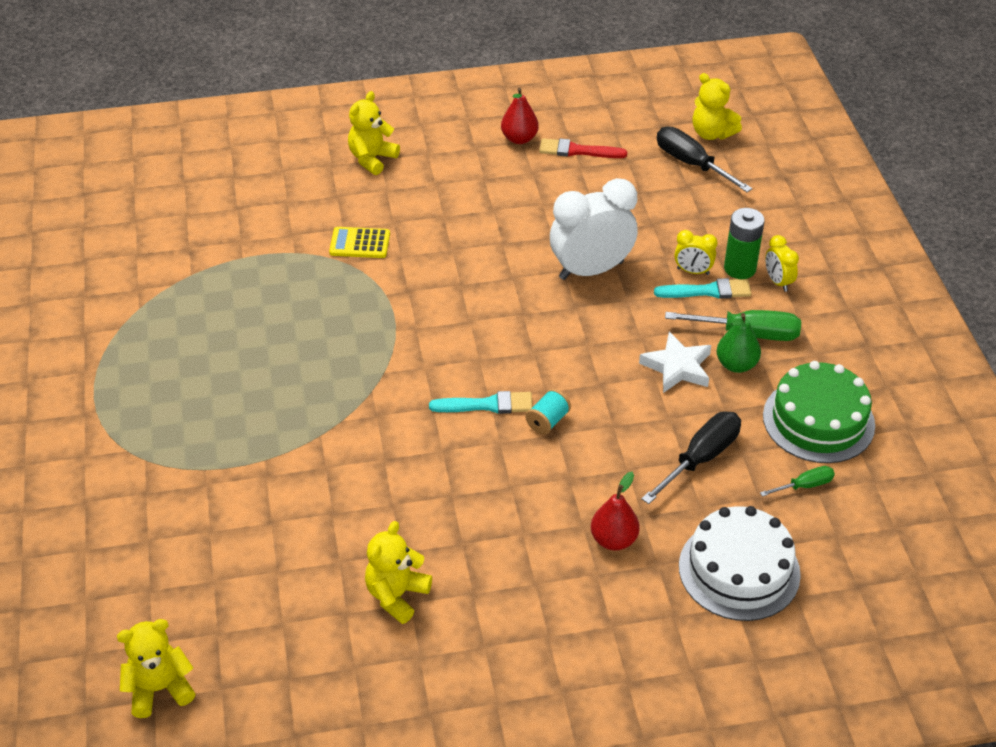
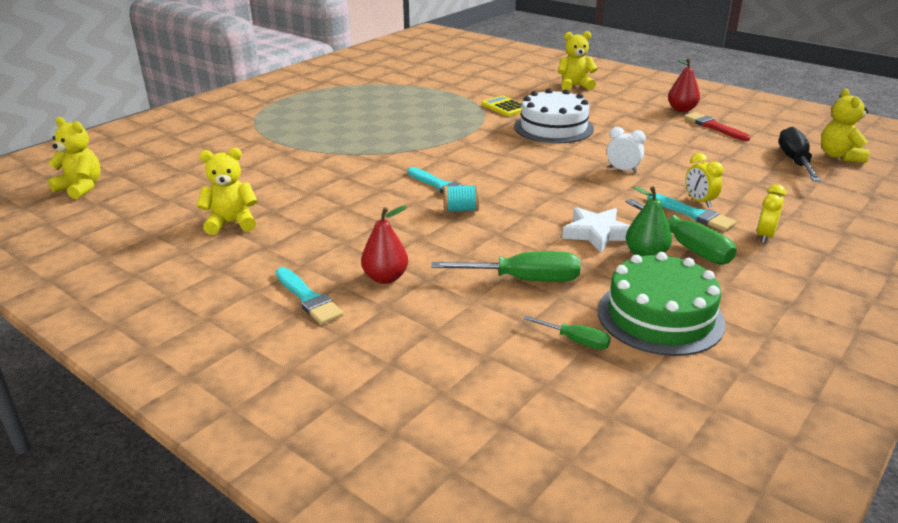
camera: 50 degrees right, 15 degrees down
white clock [550,178,638,280] -> white clock [607,127,646,173], size x0.47
black screwdriver [641,411,741,504] -> green screwdriver [431,252,581,282]
white cake [679,506,801,621] -> white cake moved to [514,88,594,143]
green battery [724,208,765,279] -> none
none -> turquoise brush [275,267,344,325]

